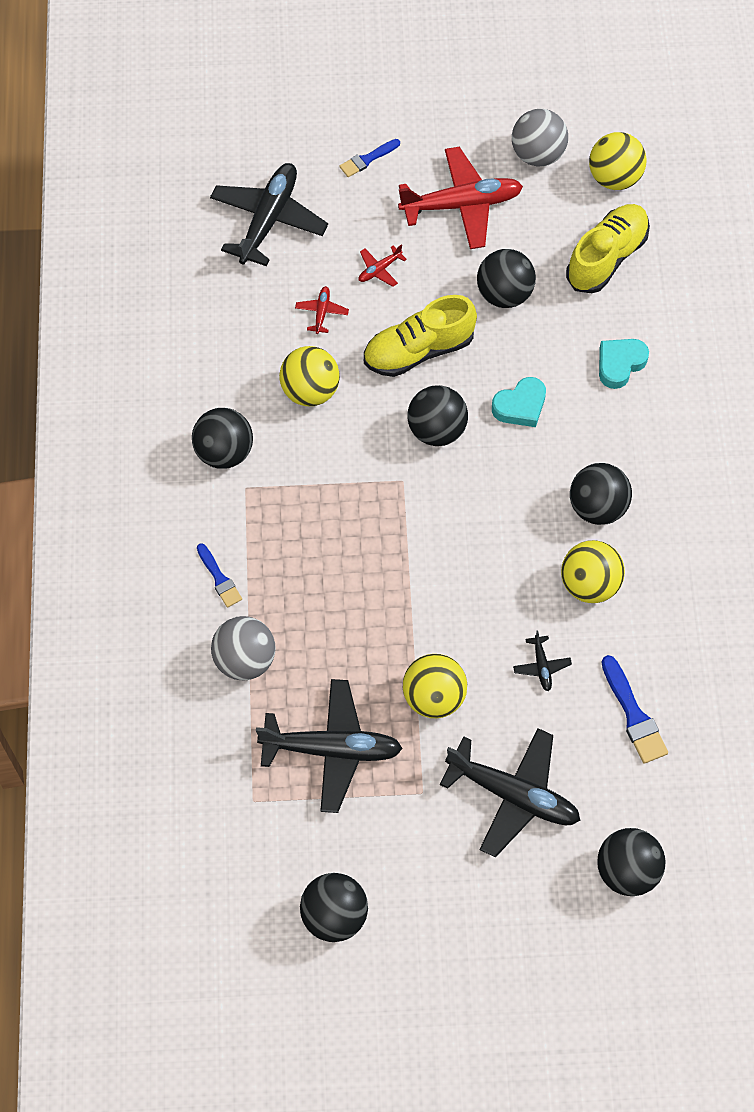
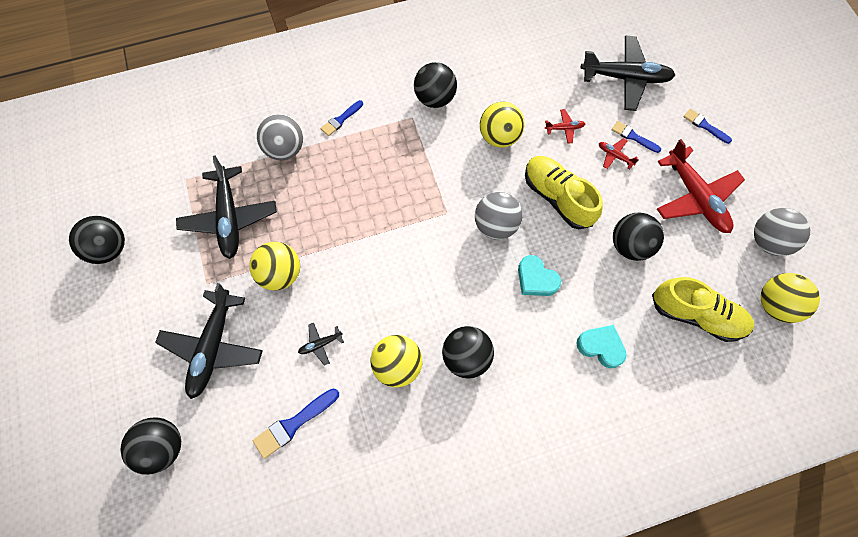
camera: 75 degrees right, 5 degrees up
black ball [407,385,468,446] -> grey ball [475,192,522,240]
none -> blue brush [611,121,661,153]

